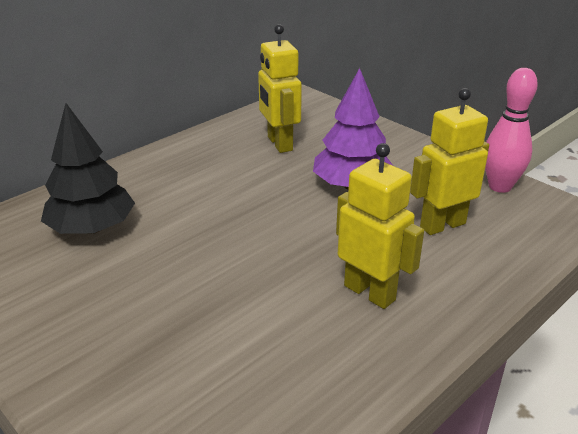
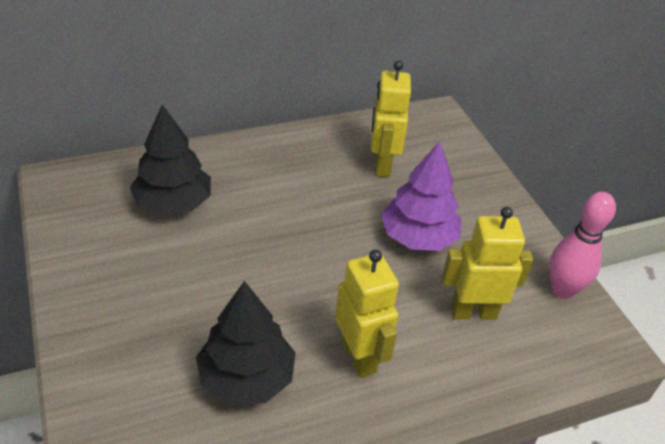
camera: 20 degrees right, 10 degrees up
none -> black tree [196,281,296,405]

